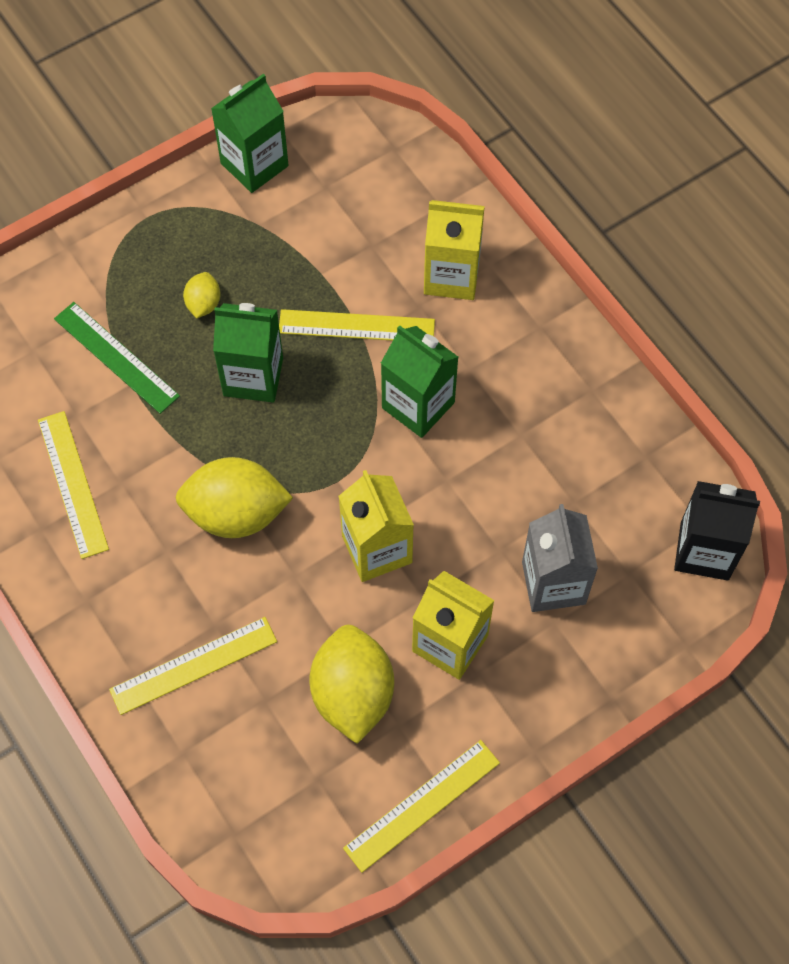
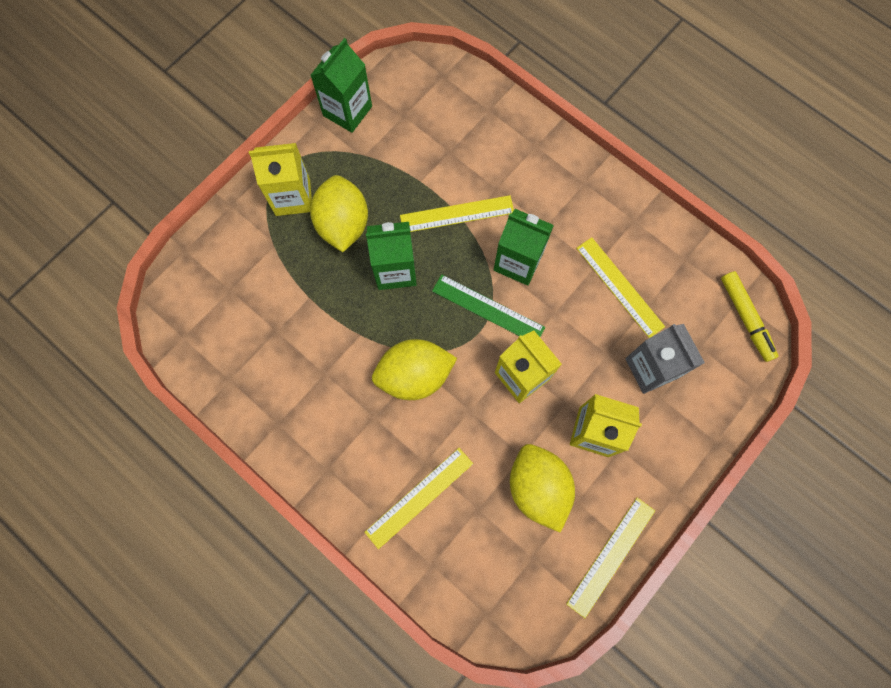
camera: 15 degrees left, 10 degrees up
yellow ruler [38,411,109,559] -> yellow ruler moved to [576,237,665,338]
green ruler [54,302,180,414] -> green ruler moved to [432,274,545,337]
yellow lemon [183,272,221,318] -> yellow lemon [310,175,368,252], size x2.05
yellow carton [424,200,485,300] -> yellow carton moved to [249,143,312,216]
black carton [674,481,760,581] -> yellow marker [721,271,779,362]

